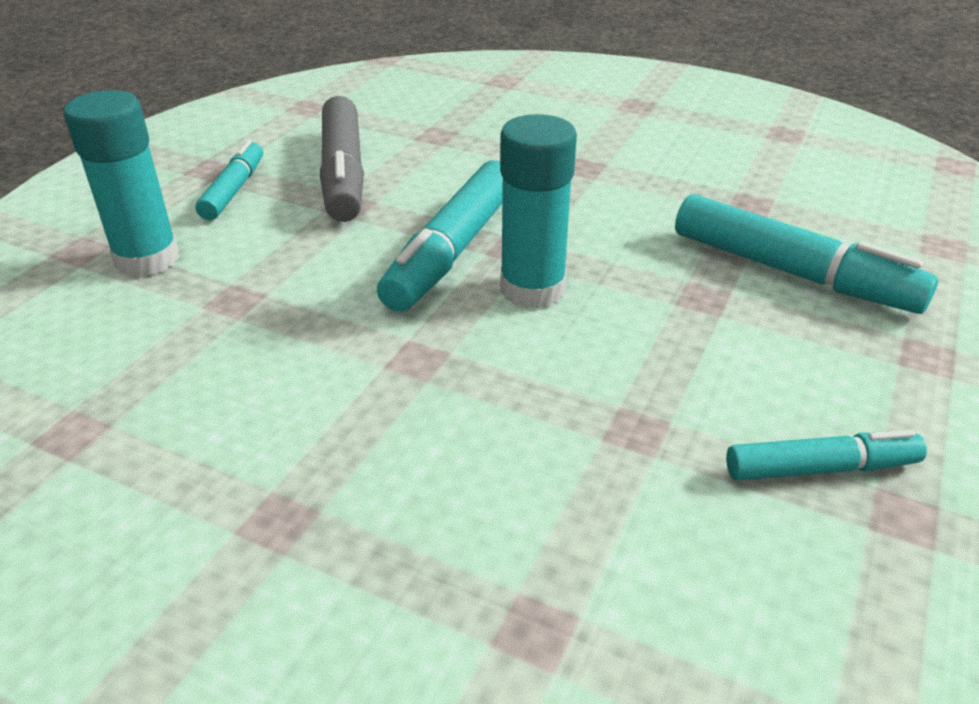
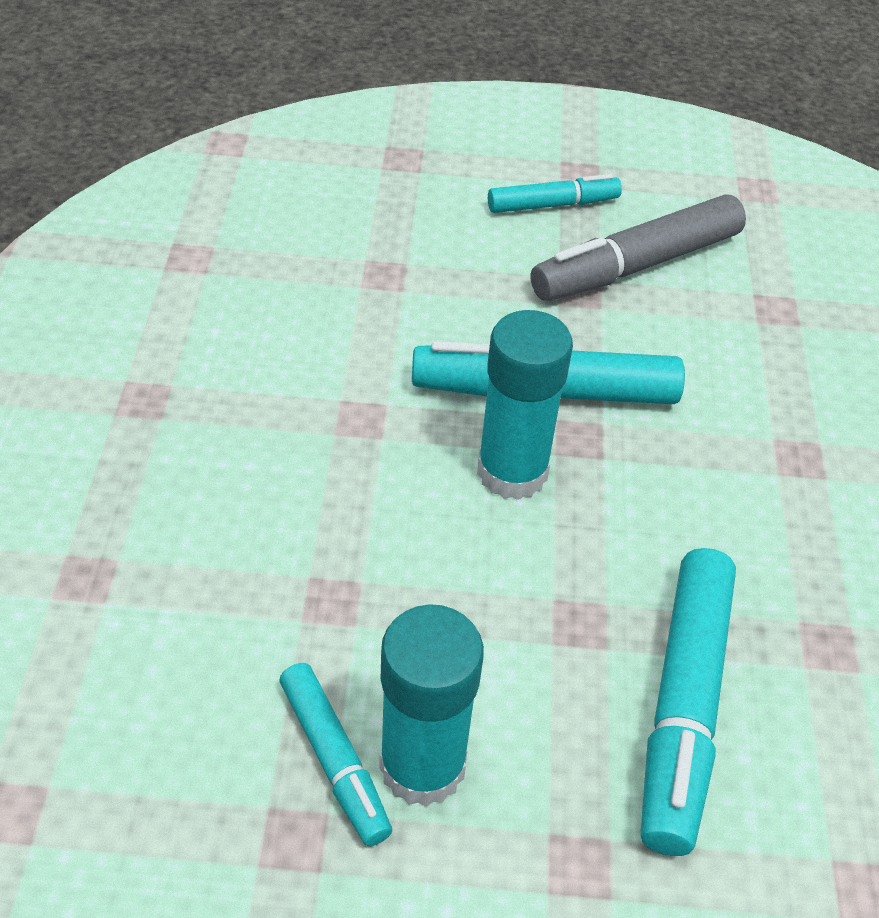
camera: 65 degrees right, 10 degrees up
turquoise glue stick [64,90,179,277] -> turquoise glue stick moved to [379,604,484,807]

